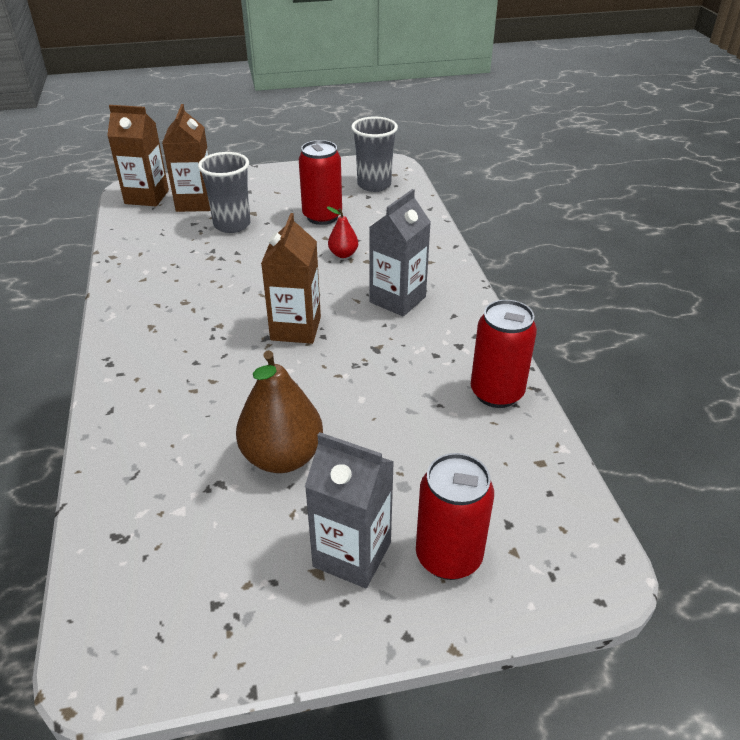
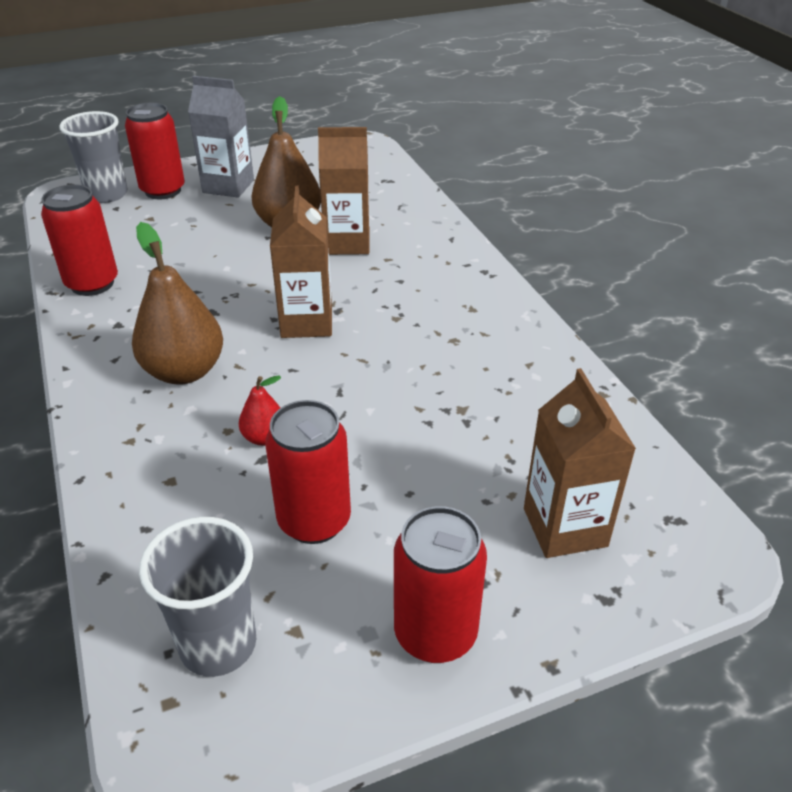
camera: 170 degrees right, 0 degrees up
brown carton [107,105,169,206] -> brown carton moved to [318,127,369,255]
grey cup [198,152,250,233] -> grey cup moved to [59,111,128,203]
grey carton [369,189,431,316] -> brown pear [132,222,223,384]
none -> red can [394,506,487,663]

